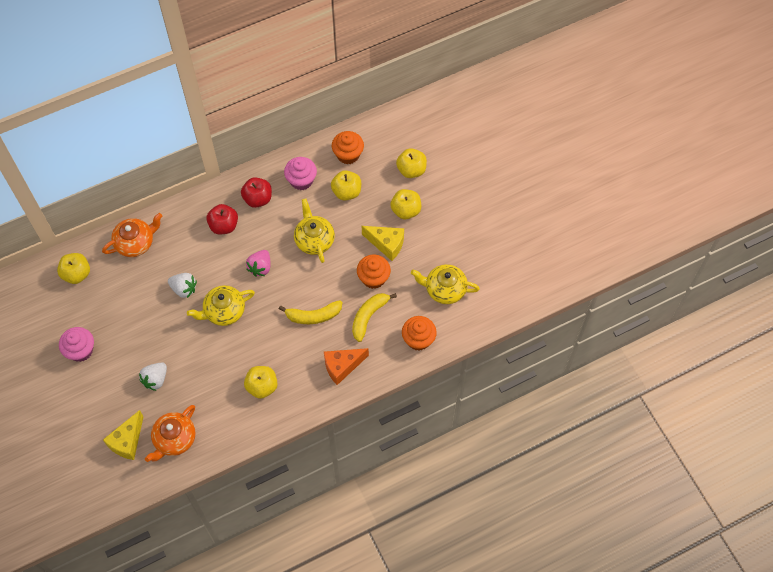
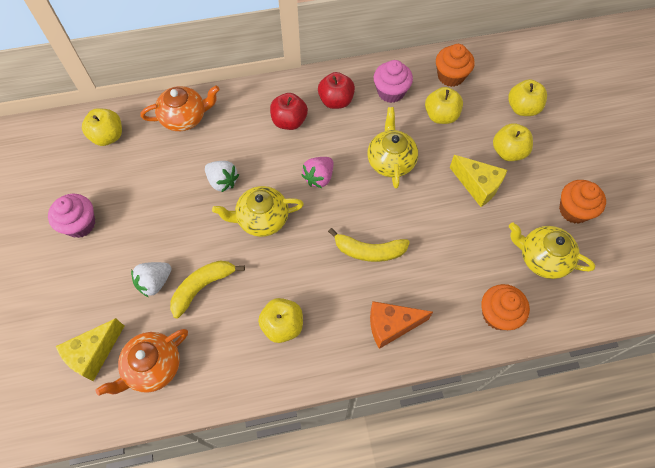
camera: 15 degrees right, 0 degrees up
yellow banana [352,293,397,342] -> yellow banana moved to [170,261,245,318]
orange cupcake [357,255,391,289] -> orange cupcake moved to [559,180,606,224]

